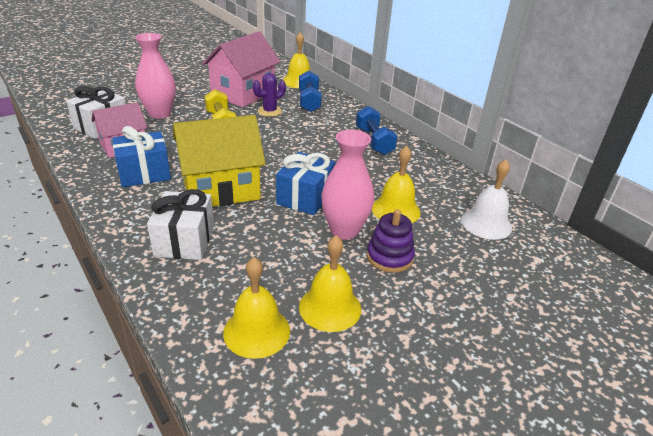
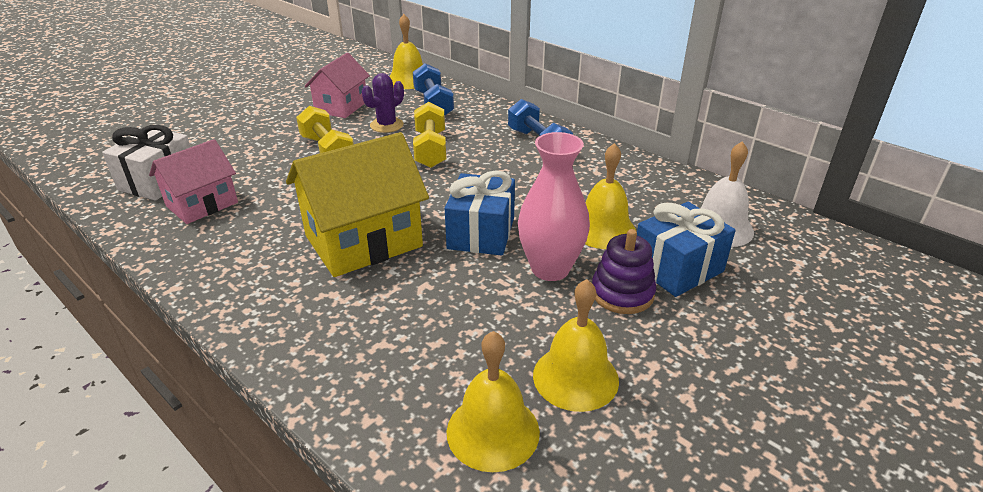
camera: 10 degrees left, 0 degrees up
blue gift [112,126,171,187] -> blue gift moved to [637,202,736,297]
pink vase [135,33,176,119] -> none
white gift [147,189,214,260] -> none
pink house [202,31,281,107] -> pink house [305,53,370,118], size x0.63
none -> yellow dumbbell [413,102,446,168]

